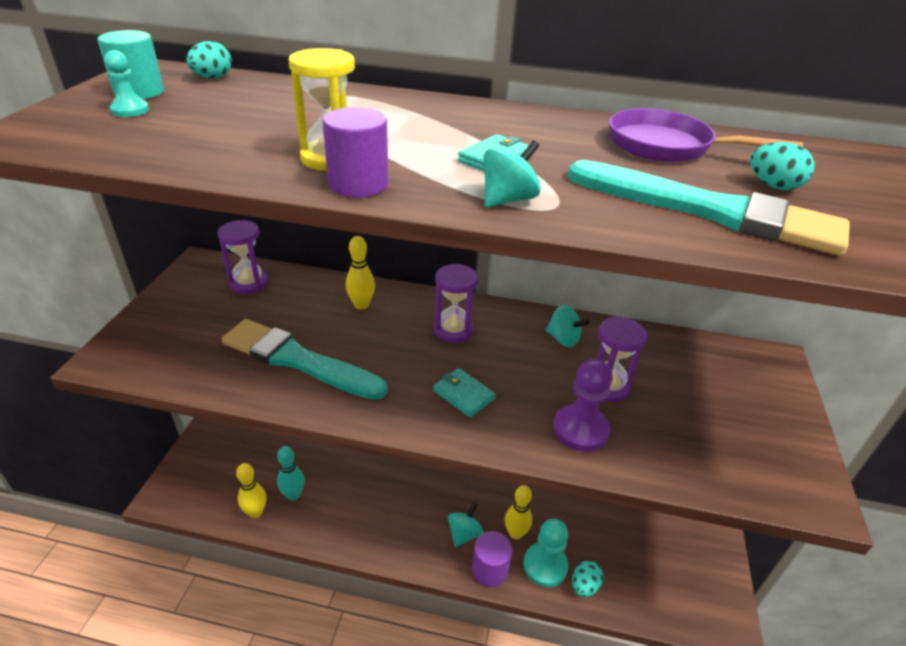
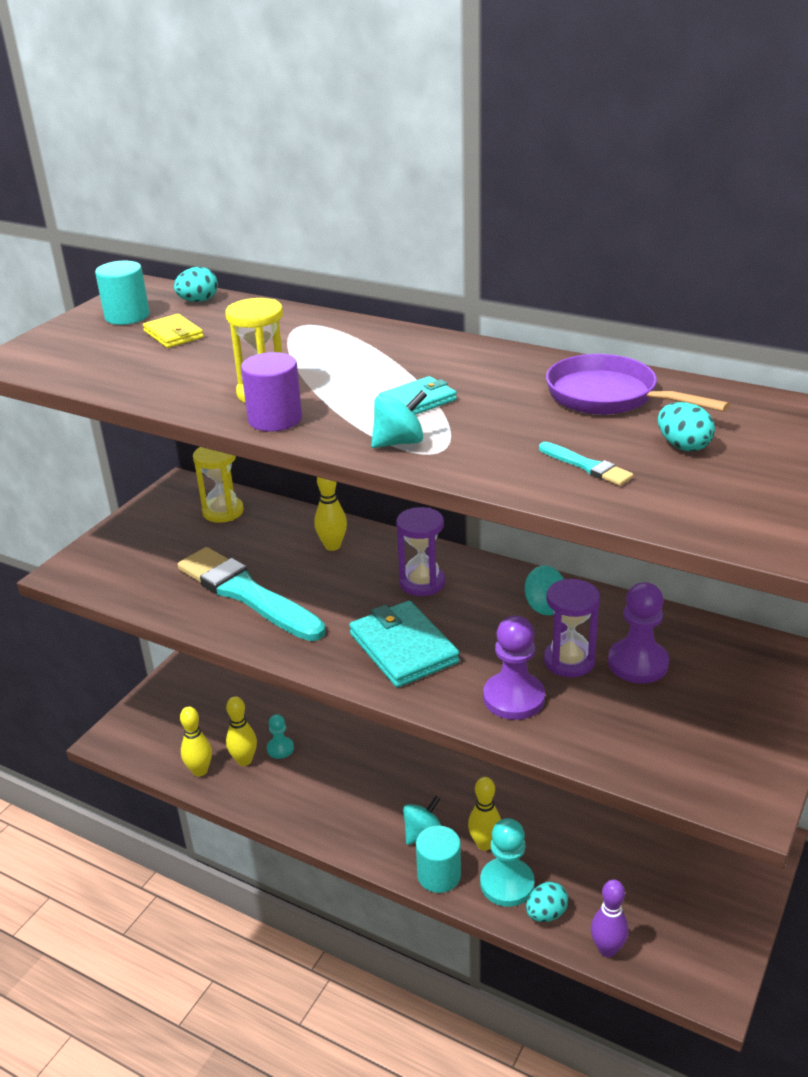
camera: 20 degrees right, 5 degrees down
turquoise pawn [104,50,149,117] -> turquoise pawn moved to [267,714,294,759]
purple hourglass [217,220,268,294] -> yellow hourglass [193,447,244,523]
turquoise bowling pin [277,446,305,501] -> yellow bowling pin [226,696,257,766]
turquoise wallet [433,368,496,418] -> turquoise wallet [349,601,460,688], size x1.74
purple cylinder [472,531,512,587] -> turquoise cylinder [416,826,461,893]
turquoise brush [568,160,850,255] -> turquoise brush [539,442,633,486], size x0.41
none -> yellow wallet [143,314,204,348]
none -> purple bowling pin [591,879,629,957]
none -> purple pawn [608,582,669,683]

